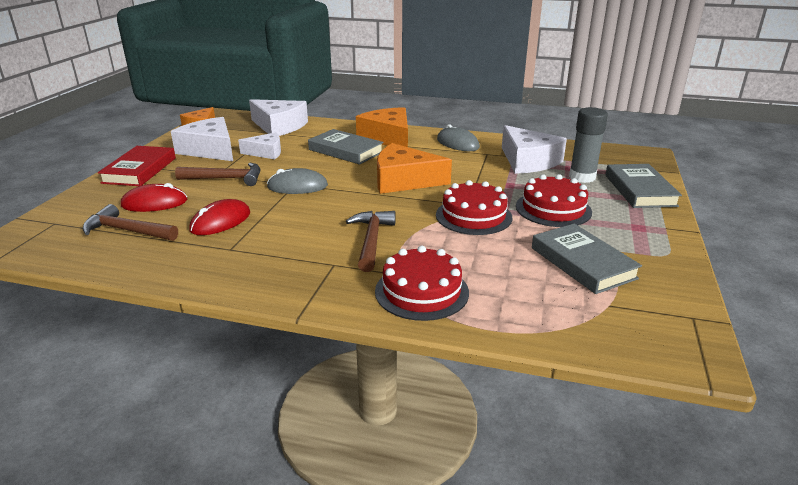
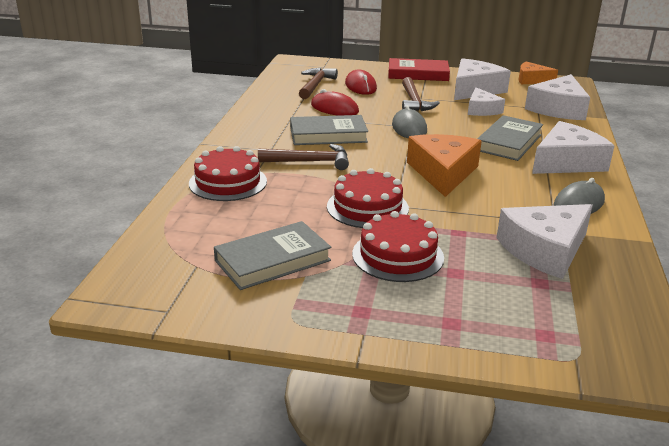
camera: 85 degrees right, 0 degrees up
orange cheese [356,107,408,147] -> white cheese [532,121,615,174]
grey glue stick [569,107,608,183] -> none
grey book [605,164,682,208] -> grey book moved to [290,115,368,145]

